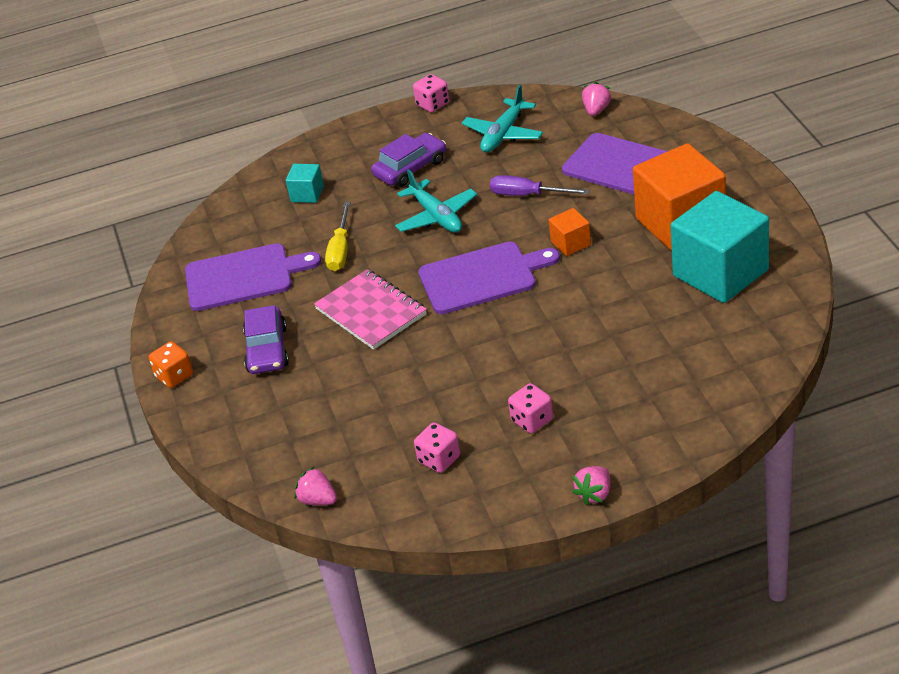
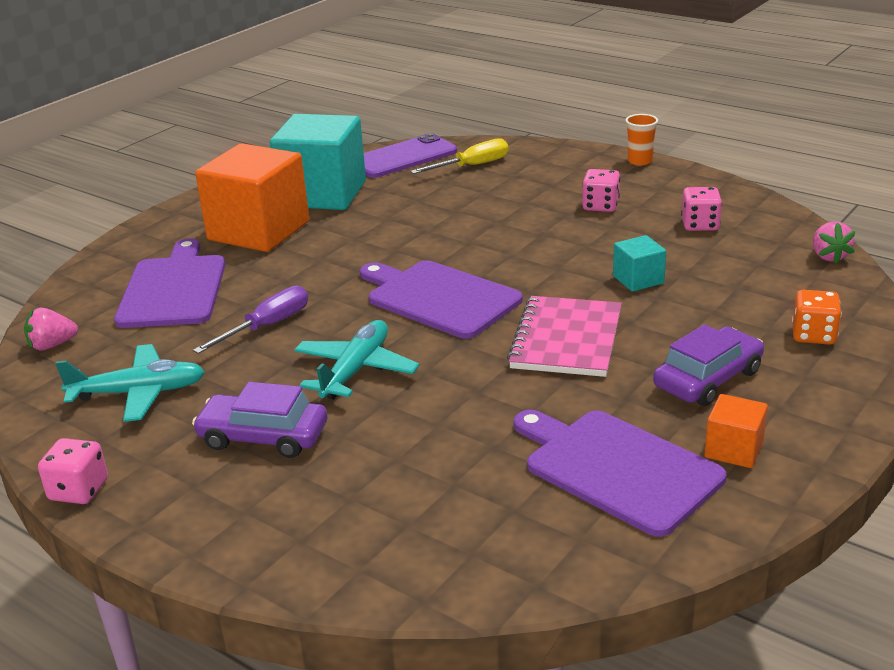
camera: 130 degrees left, 10 degrees down
orange dice [149,341,193,388] -> orange dice moved to [792,290,841,345]
turquoise cube [286,164,324,203] -> turquoise cube moved to [613,235,666,292]
yellow screwdriver [325,202,351,271] -> yellow screwdriver moved to [410,138,509,174]
purple screwdriver [490,175,590,196] -> purple screwdriver turned 120 degrees counterclockwise [193,286,308,354]
orange cube [549,208,591,256] -> orange cube moved to [704,394,768,468]
pink strawberry [572,466,610,505] -> orange cup [625,114,658,165]
none -> purple phone [364,133,457,178]

